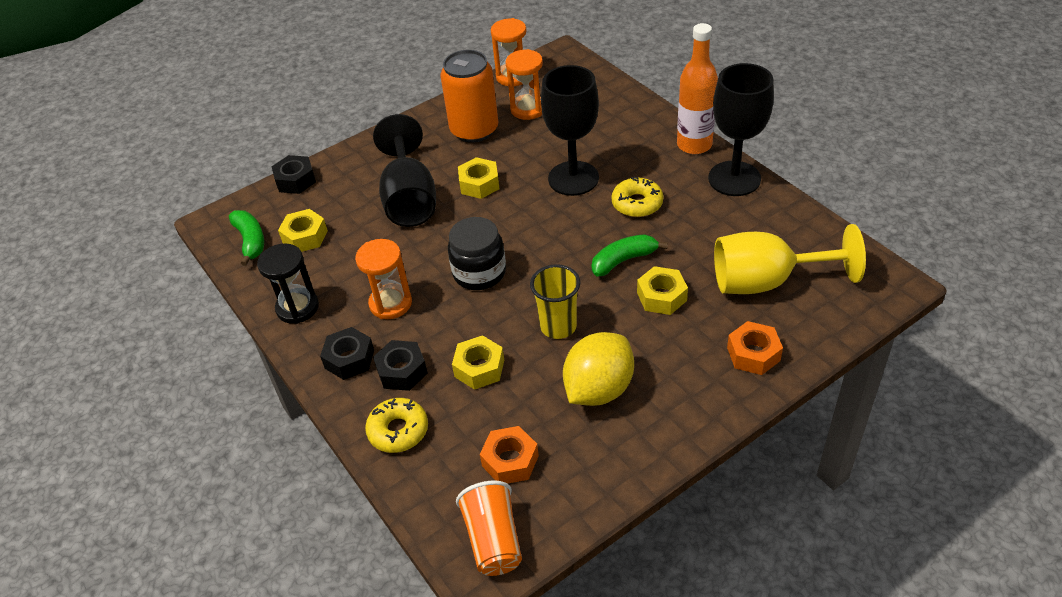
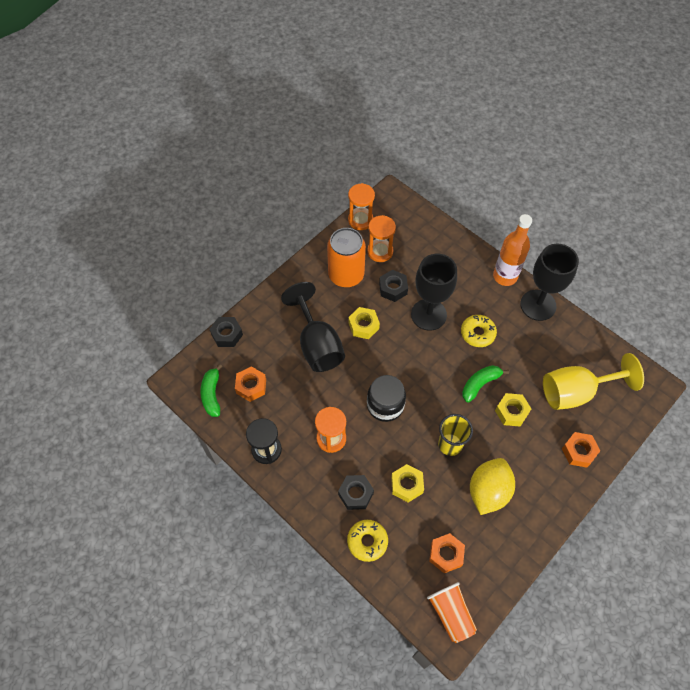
camera: 15 degrees left, 15 degrees up
green banana [229,210,264,266] -> green banana turned 150 degrees counterclockwise [200,364,222,417]
yellow nut [278,209,328,252] -> orange nut [235,366,266,402]
black nut [320,327,374,380] -> black nut moved to [379,270,408,302]

